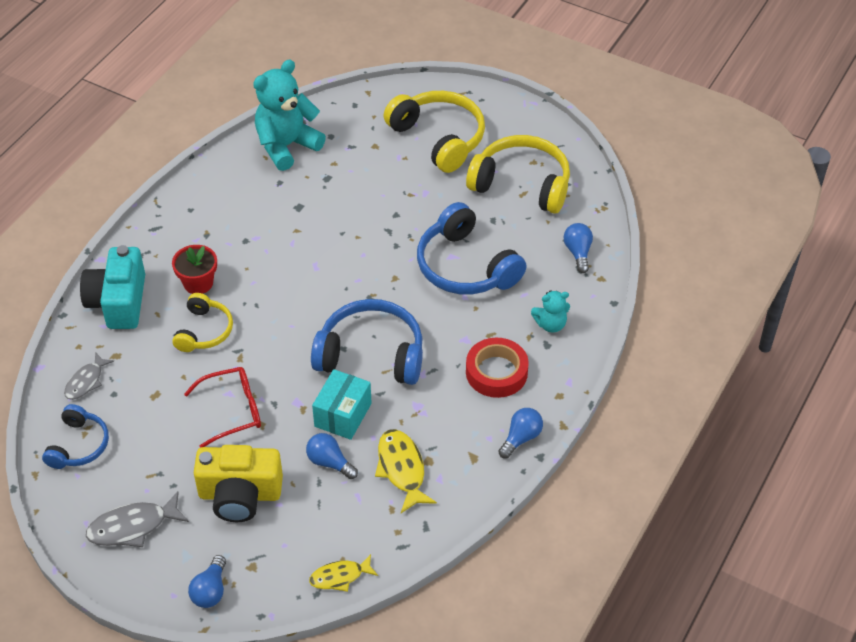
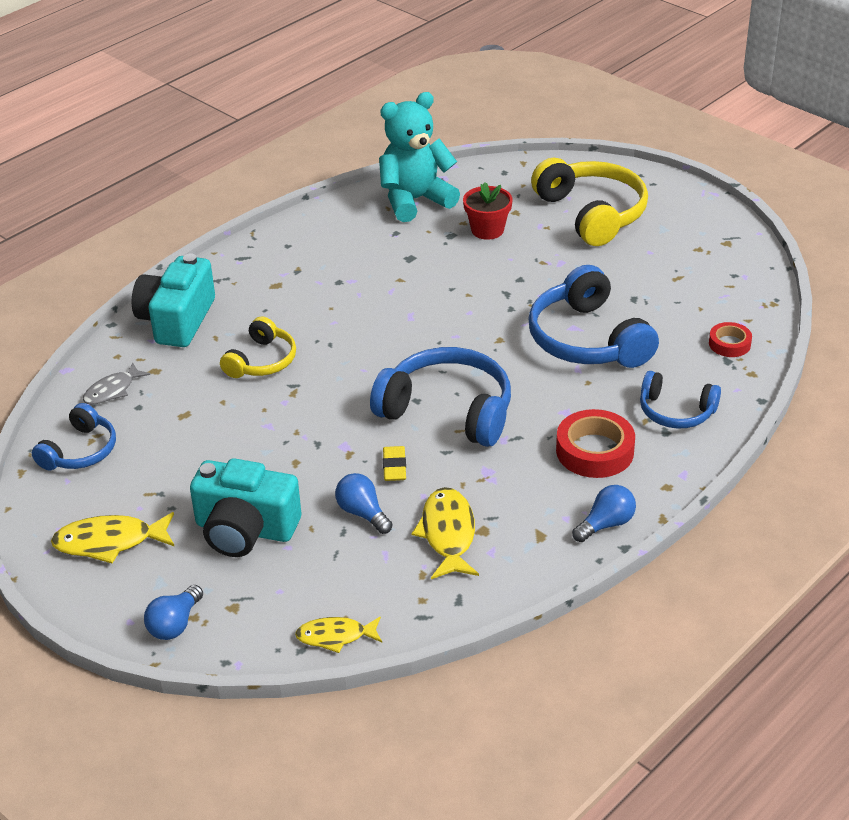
camera: 15 degrees right, 10 degrees down
grey fish [86,491,189,547] -> yellow fish [51,512,175,563]
red flower pot [172,245,217,294] -> red flower pot moved to [463,182,513,240]
red glasses [184,367,261,448] -> none
yellow camera [194,445,283,522] -> turquoise camera [190,458,301,557]
turquoise box [312,369,372,440] -> yellow eraser [383,446,406,481]
yellow headphones [466,135,570,214] -> none
turquoise teddy bear [531,291,570,332] -> blue headphones [640,371,721,429]
blue light bulb [564,223,593,273] -> red tape [709,322,752,357]

